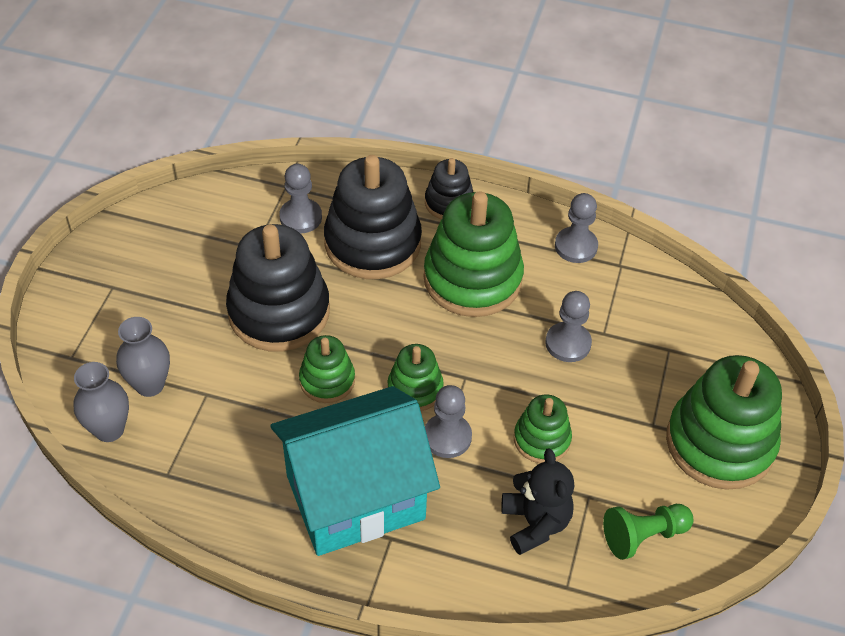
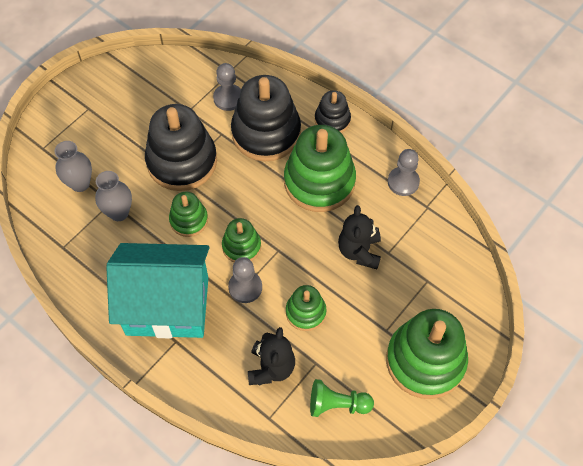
camera: 25 degrees right, 10 degrees up
grey vase [73,362,129,442] -> grey vase moved to [95,171,132,221]
grey pawn [545,291,592,362] -> black teddy bear [338,205,381,269]

